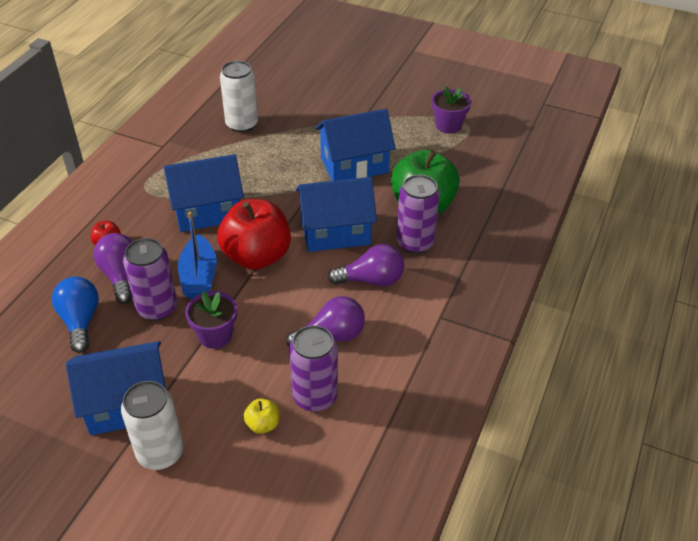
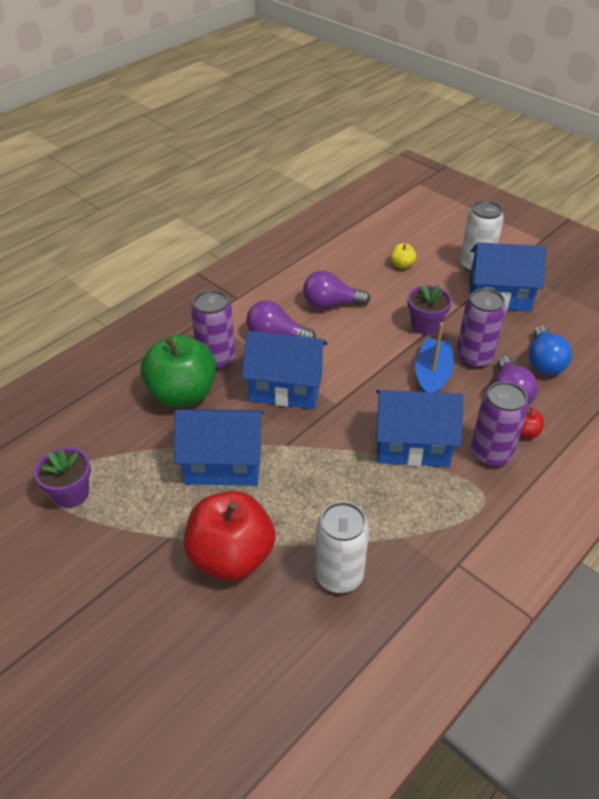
camera: 160 degrees left, 0 degrees up
red apple [217,199,291,270] -> red apple moved to [184,491,275,580]
purple can [289,325,338,412] -> purple can moved to [471,381,529,467]

